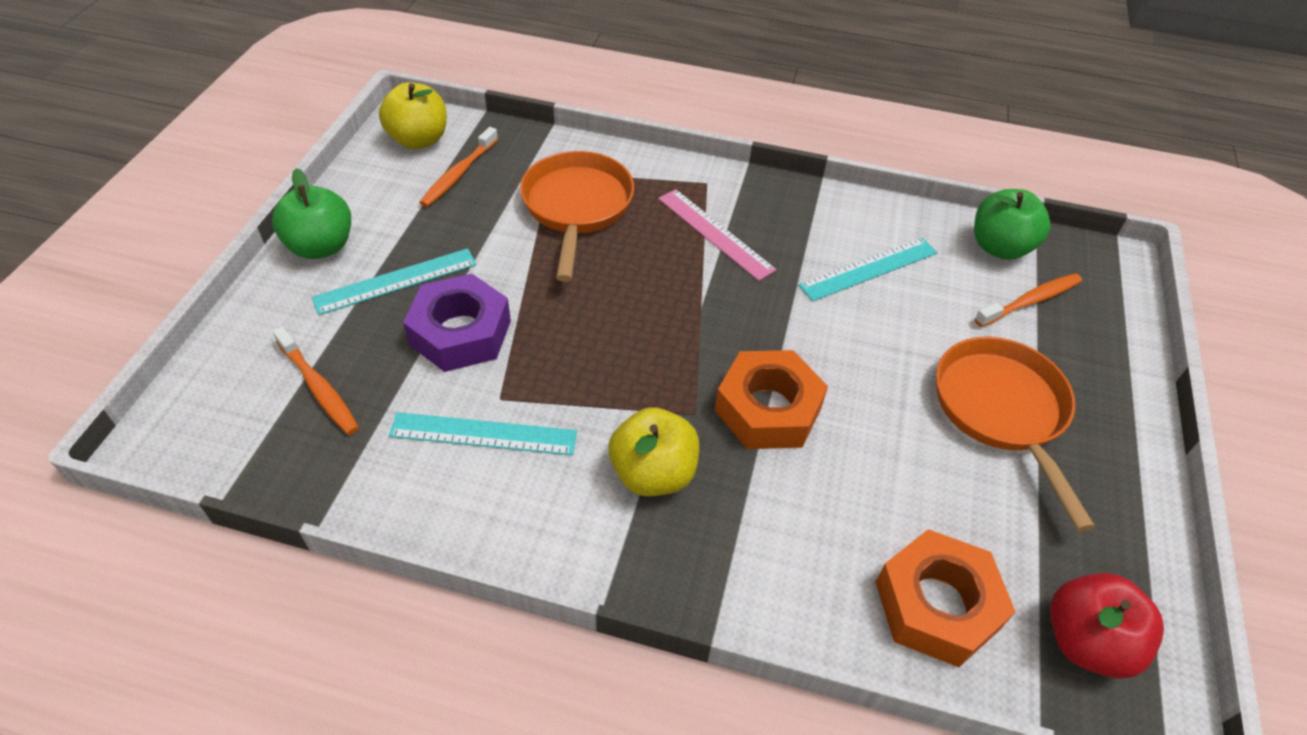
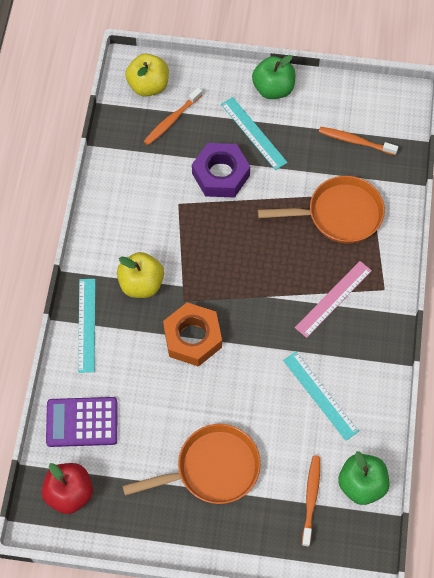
camera: 85 degrees right, 15 degrees up
yellow apple [379,82,447,149] -> yellow apple moved to [125,54,169,97]
turquoise ruler [389,412,577,455] -> turquoise ruler moved to [78,279,95,373]
orange nut [875,529,1016,667] -> purple calculator [46,397,117,447]
orange toothbrush [975,273,1082,327] -> orange toothbrush turned 135 degrees counterclockwise [302,455,320,547]

